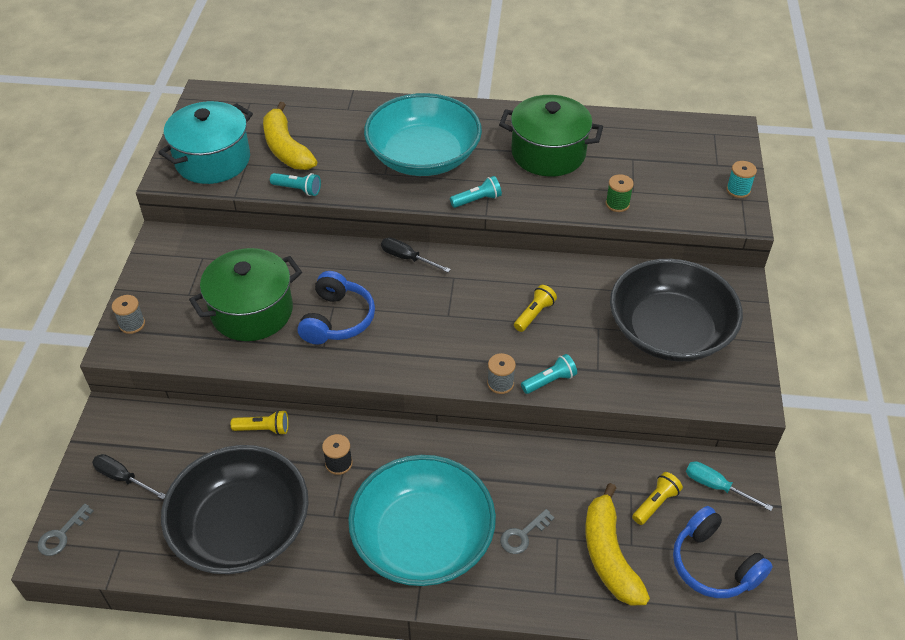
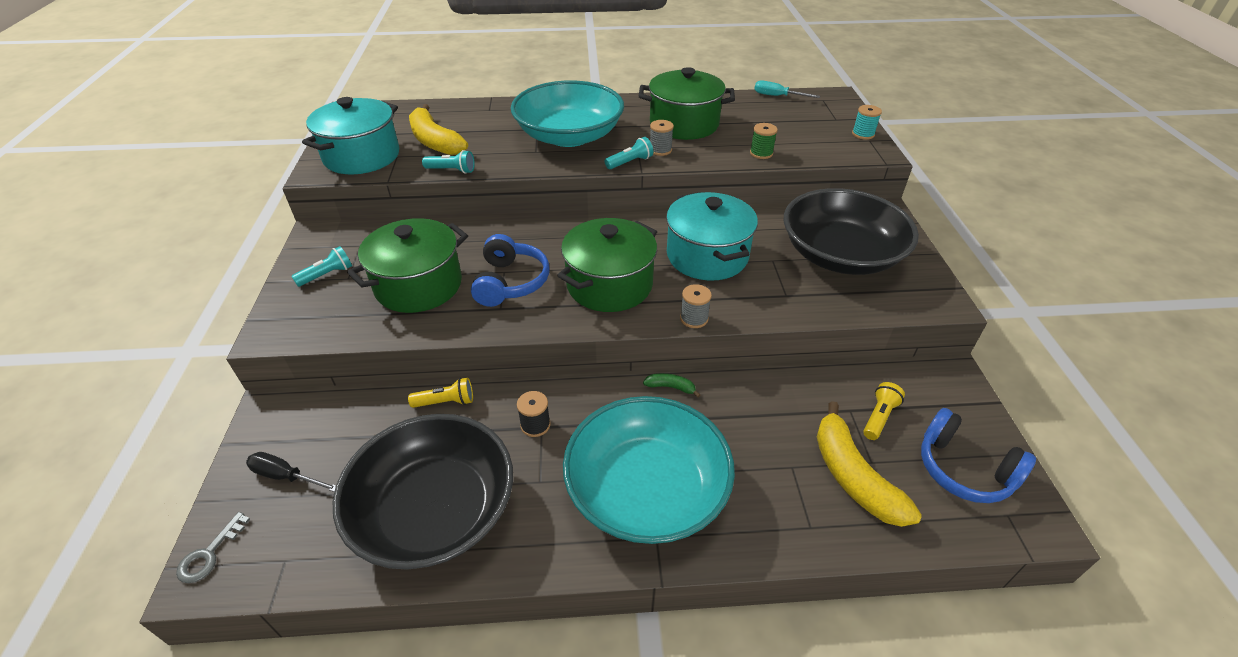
camera: 10 degrees left, 5 degrees down
grey spool [112,295,145,334] -> grey spool moved to [650,120,674,156]
black screwdriver [381,237,451,272] -> none
grey key [500,509,554,554] -> none
yellow flashlight [514,285,557,332] -> turquoise pot [666,192,758,281]
turquoise flashlight [521,354,577,394] -> turquoise flashlight moved to [291,246,352,287]
turquoise screwdriver [686,461,773,511] -> turquoise screwdriver moved to [754,81,820,98]
none -> green pot [557,218,657,312]
none -> green banana [643,373,700,397]

